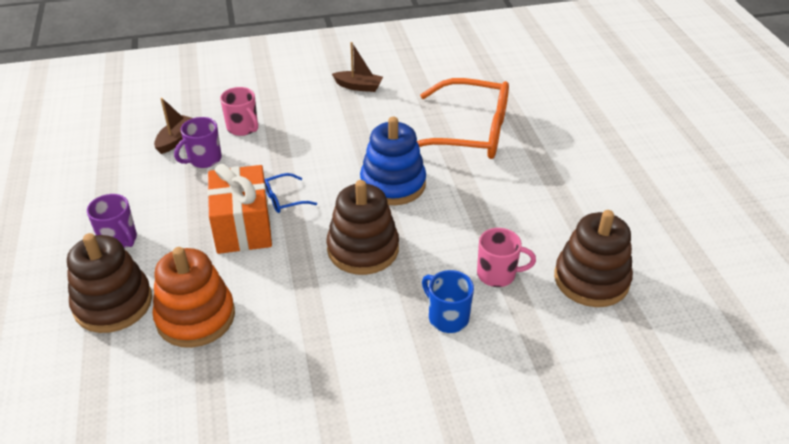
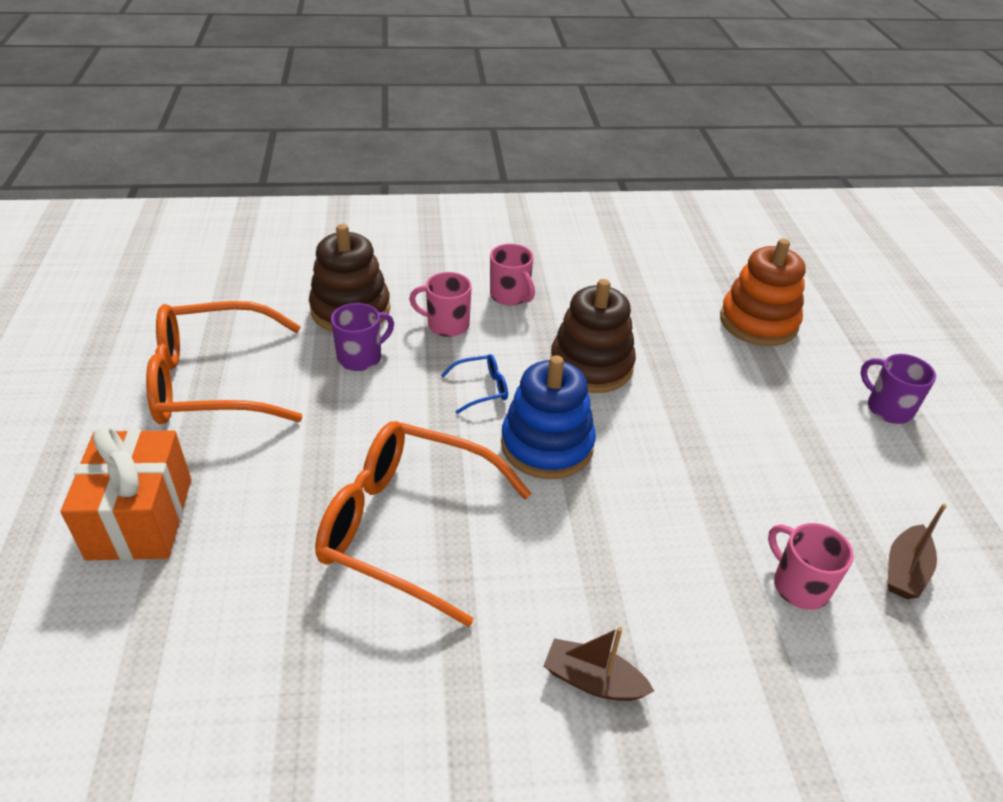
camera: 175 degrees left, 0 degrees up
brown stacking toy [67,233,152,333] -> none
purple mug [174,117,222,168] -> purple mug moved to [331,303,394,371]
orange gift [207,164,272,254] -> orange gift moved to [60,426,191,561]
blue glasses [265,173,317,213] -> blue glasses moved to [441,354,508,414]
blue mug [422,270,474,333] -> pink mug [490,244,535,306]
none -> orange glasses [146,301,302,424]

